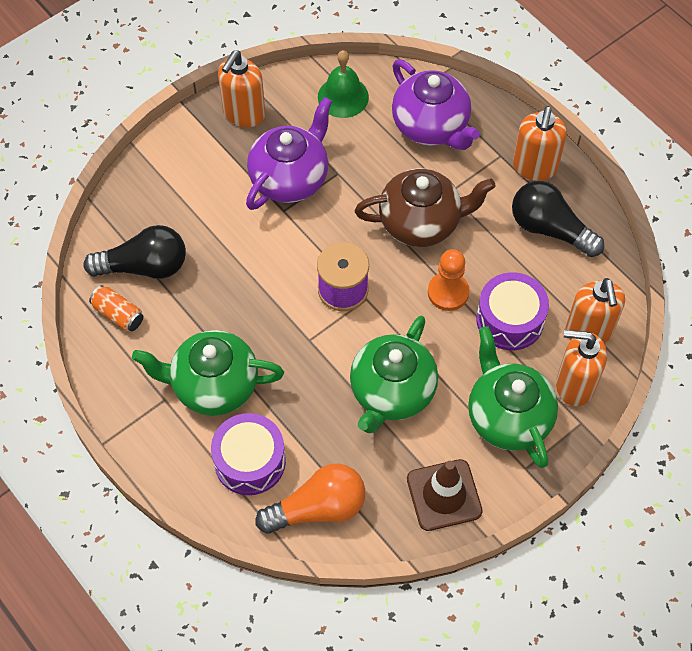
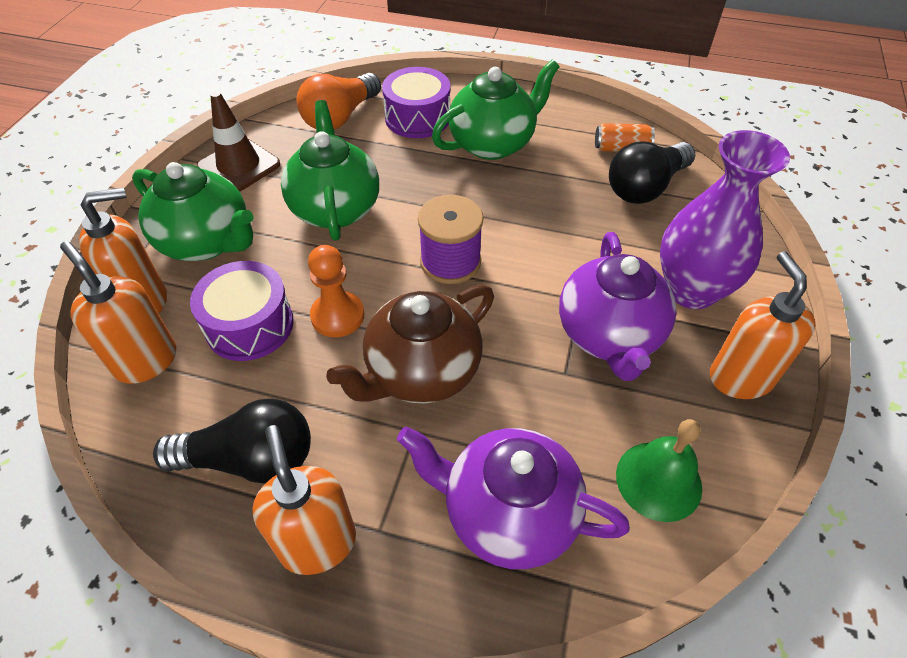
camera: 145 degrees right, 10 degrees down
none -> purple vase [660,130,790,309]

